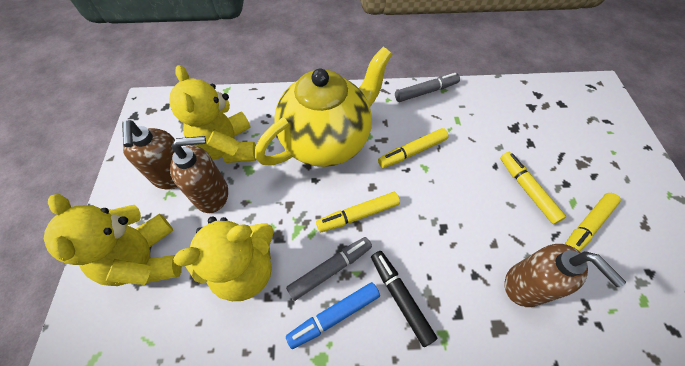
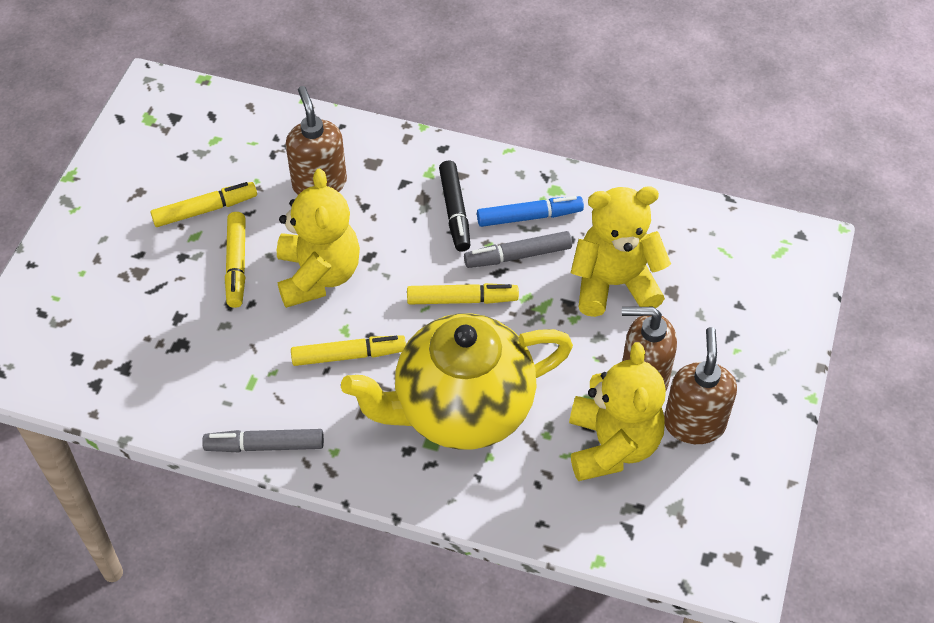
camera: 160 degrees left, 5 degrees down
yellow teddy bear [44,194,182,286] -> yellow teddy bear moved to [277,169,360,308]

